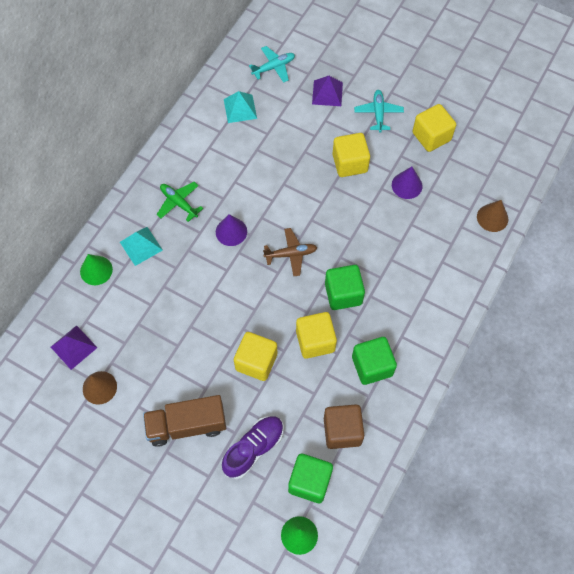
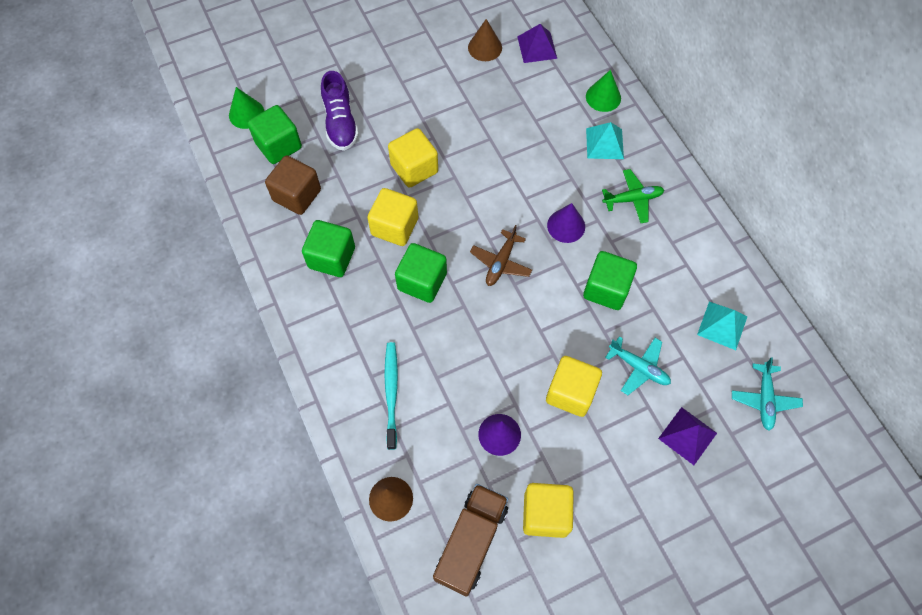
camera: 125 degrees right, 0 degrees up
brown truck [143,395,226,447] -> brown truck moved to [433,484,508,597]
turquoise plane [354,90,404,132] -> turquoise plane moved to [605,336,671,395]
none -> turquoise toothbrush [384,342,398,450]
none -> green cube [583,251,637,310]

